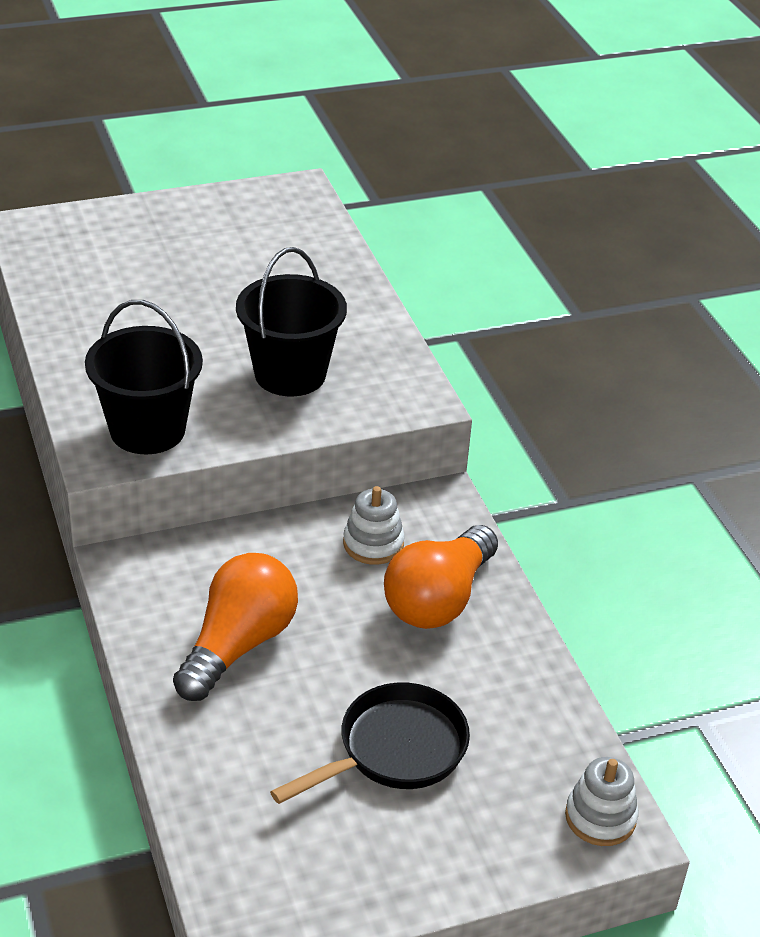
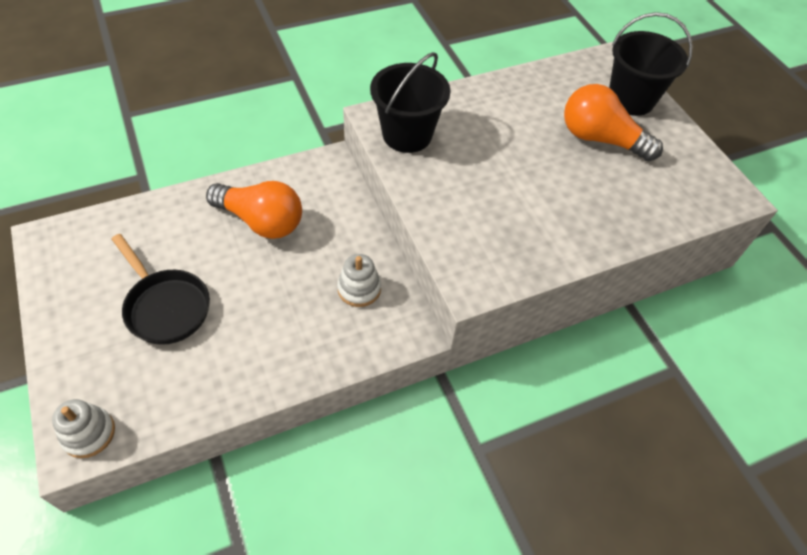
camera: 85 degrees right, 15 degrees up
black bucket [236,247,347,397] -> black bucket moved to [609,12,693,116]
orange light bulb [384,525,498,629] -> orange light bulb moved to [564,84,663,161]

